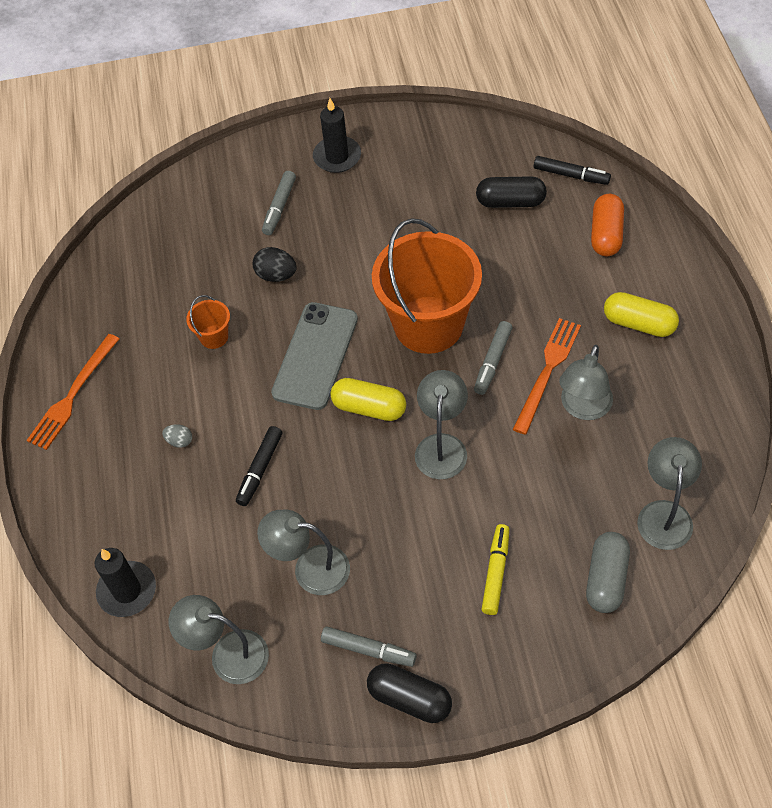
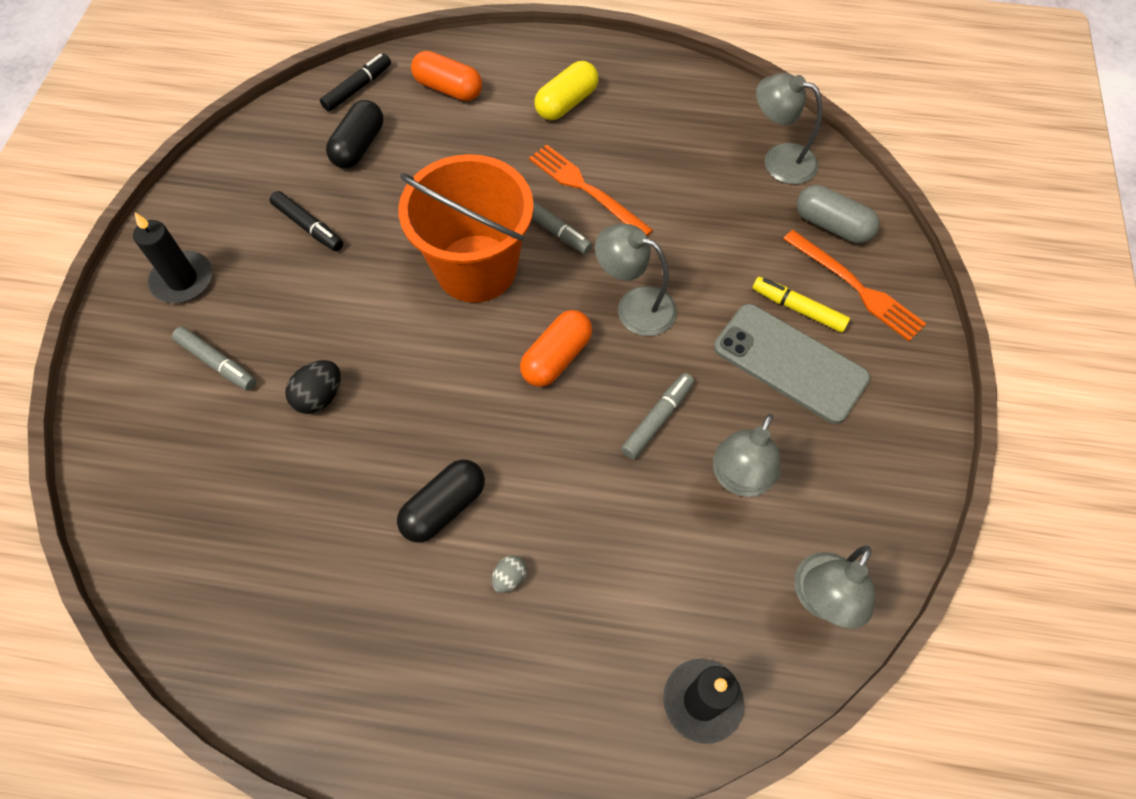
camera: 75 degrees left, 5 degrees up
orange fork [26,334,119,450] -> orange fork moved to [783,230,926,341]
orange bucket [186,295,230,349] -> none
black marker [236,426,282,506] -> black marker moved to [270,191,343,251]
grey phone [271,302,358,410] -> grey phone moved to [714,304,870,424]
grey marker [321,626,417,667] -> grey marker moved to [621,373,694,459]
yellow capsule [330,378,406,421] -> orange capsule [520,310,592,387]
black capsule [367,663,452,723] -> black capsule moved to [397,459,485,543]
grey lamp [559,345,613,420] -> none

